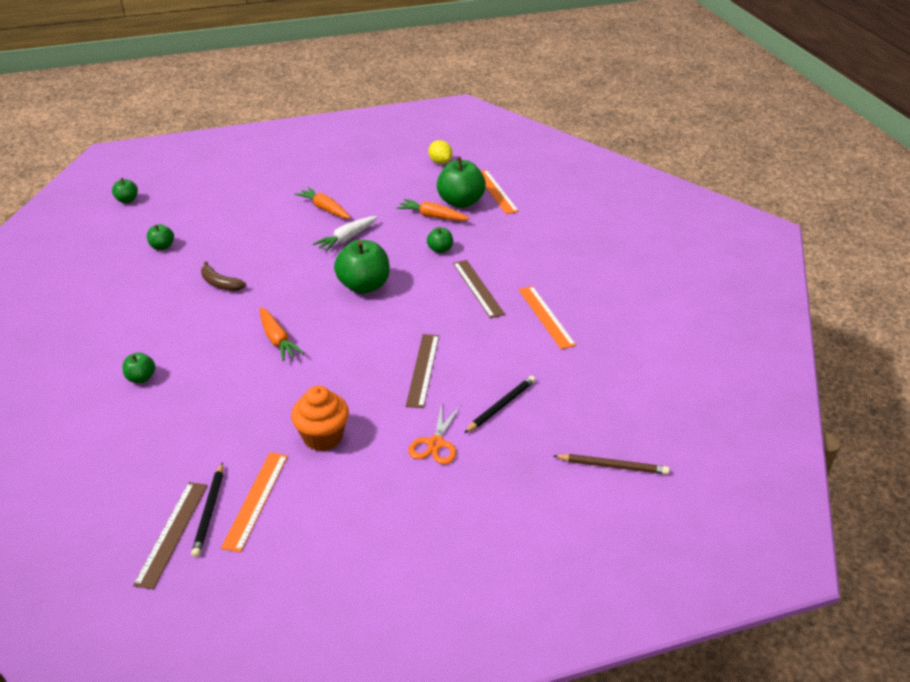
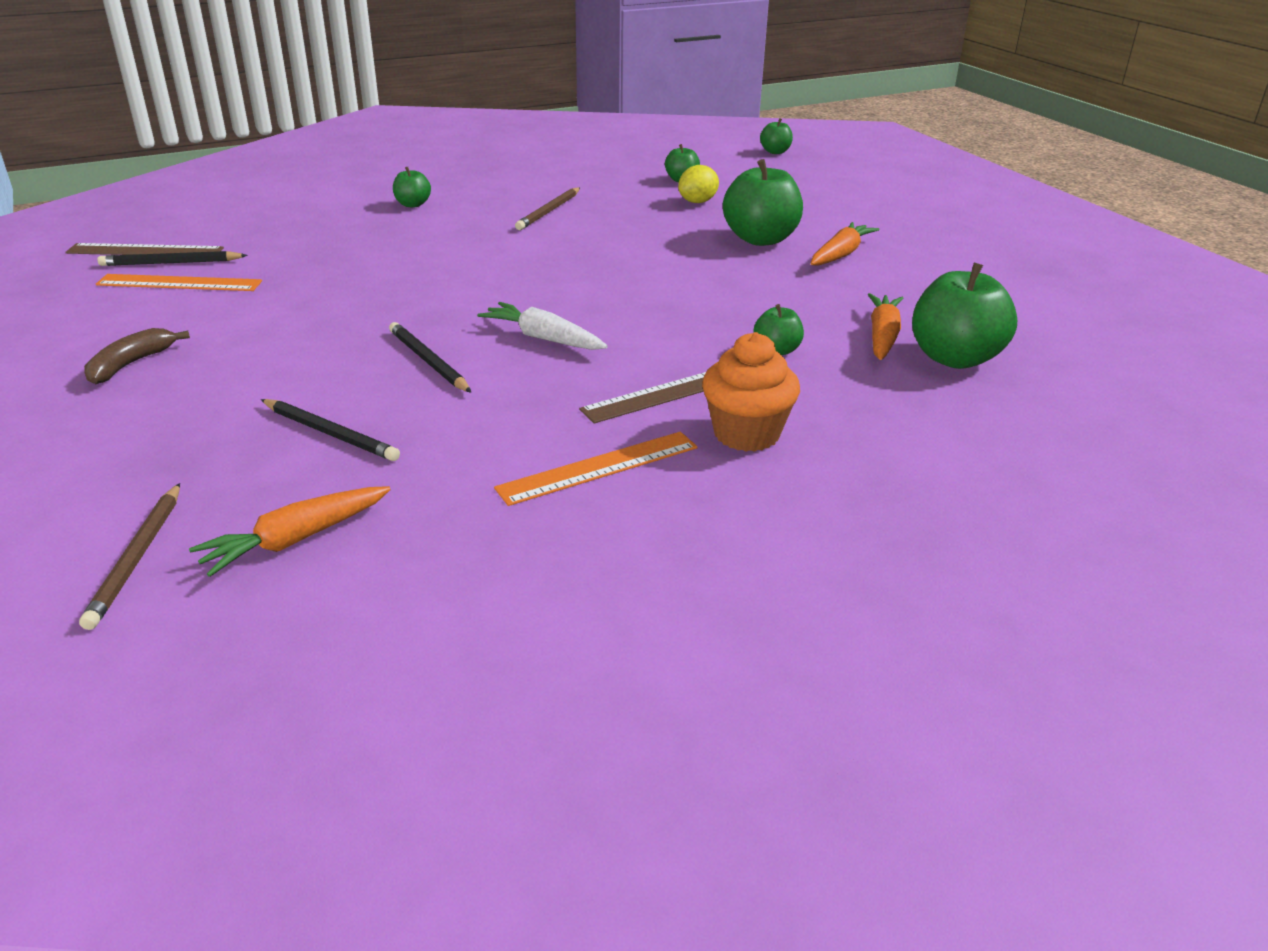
camera: 80 degrees right, 5 degrees down
brown banana [201,261,246,291] -> brown banana moved to [84,328,190,384]
orange carrot [260,307,304,361] -> orange carrot moved to [189,486,391,577]
orange cupcake [291,386,349,451] -> orange cupcake moved to [702,332,800,452]
white carrot [313,216,377,252] -> white carrot moved to [477,302,608,350]
green apple [334,240,390,294] -> green apple moved to [723,159,803,246]
brown ruler [406,334,439,408] -> black pencil [389,322,472,393]
orange scissors [408,403,461,464] -> none
yellow lemon [428,140,452,164] -> yellow lemon moved to [678,165,719,203]
orange ruler [481,170,519,214] -> none
none -> brown pencil [515,188,580,230]

